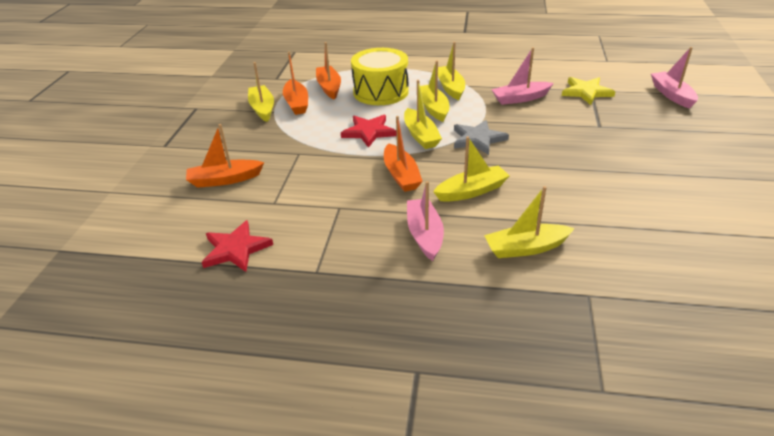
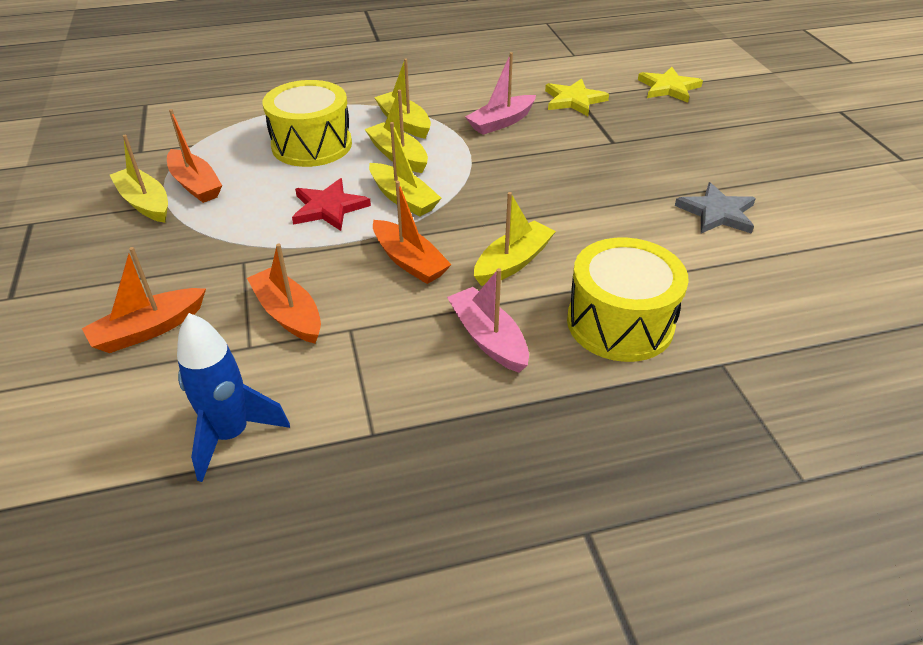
camera: 25 degrees left, 5 degrees up
red star [202,220,273,272] -> blue rocket [177,313,290,482]
orange boat [316,42,341,100] -> orange boat moved to [247,244,321,344]
grey star [454,120,509,155] -> grey star moved to [675,182,756,234]
yellow boat [484,186,575,258] -> yellow drum [567,237,689,362]
pink boat [651,47,698,109] -> yellow star [638,67,703,103]

